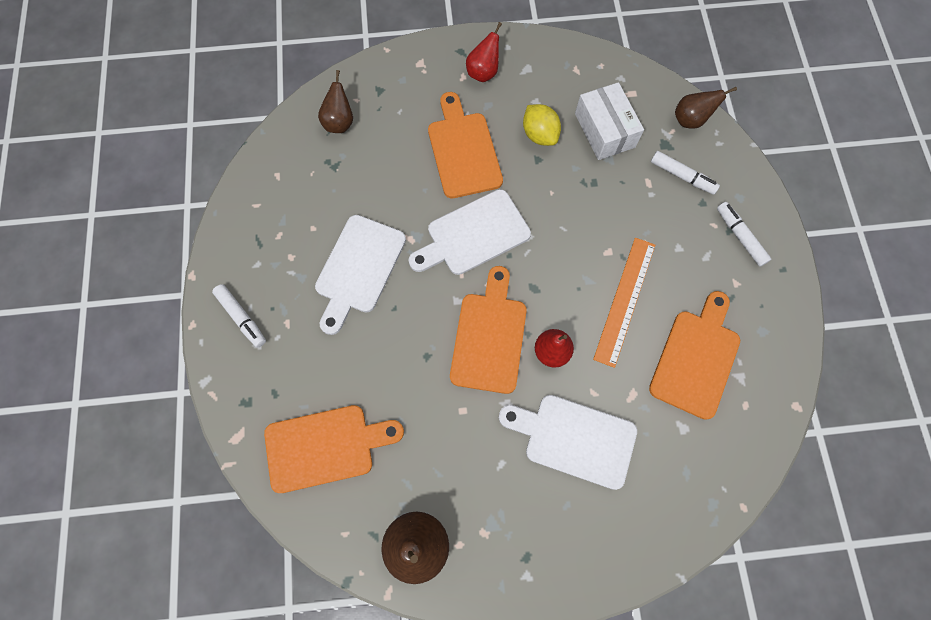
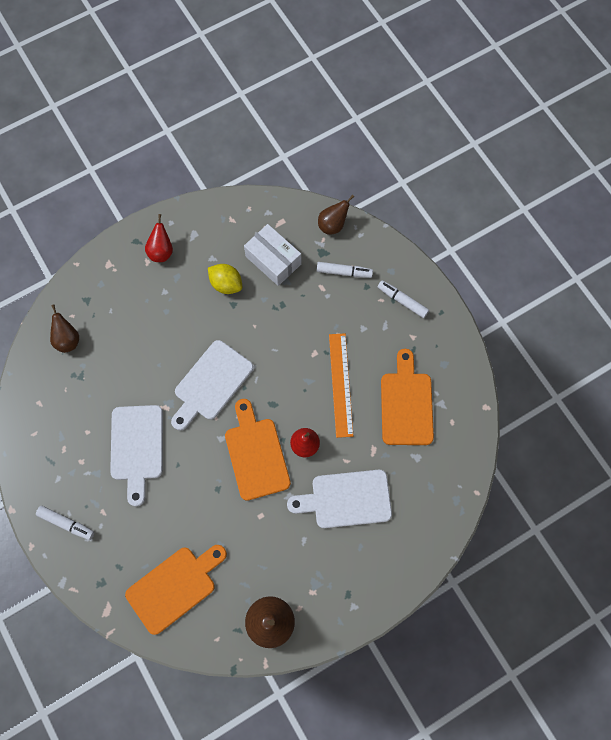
camera: 25 degrees left, 0 degrees up
orange cutting board [428,92,503,198] -> none

